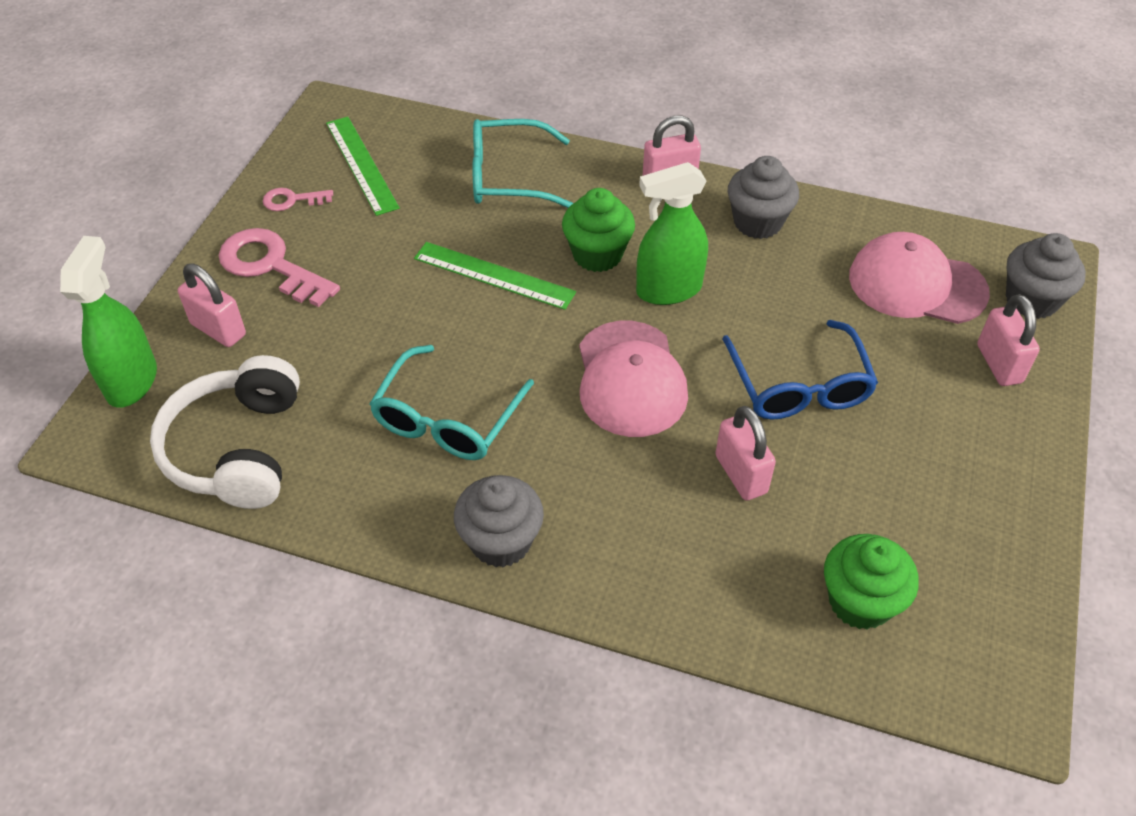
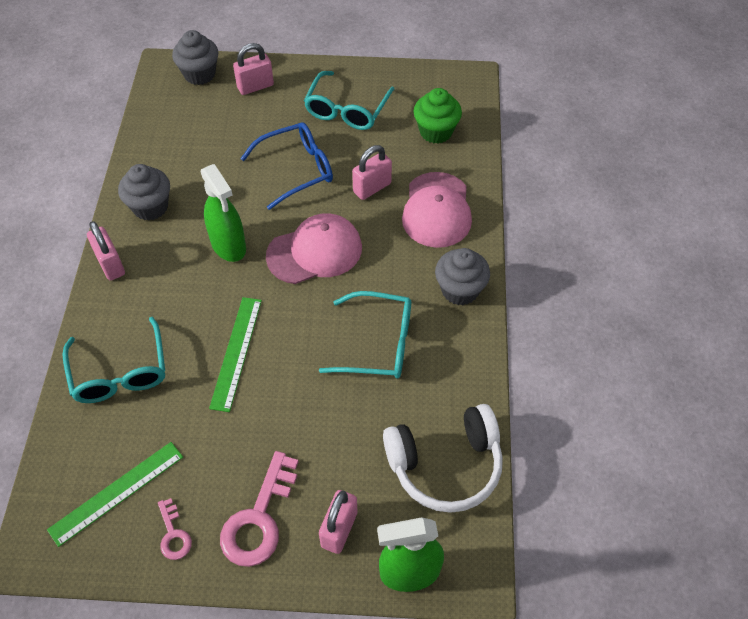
camera: 105 degrees left, 5 degrees up
green cupcake [562,188,635,272] -> none
pink cap [849,232,990,324] -> pink cap moved to [402,172,472,248]
none -> turquoise glasses [304,71,394,130]

